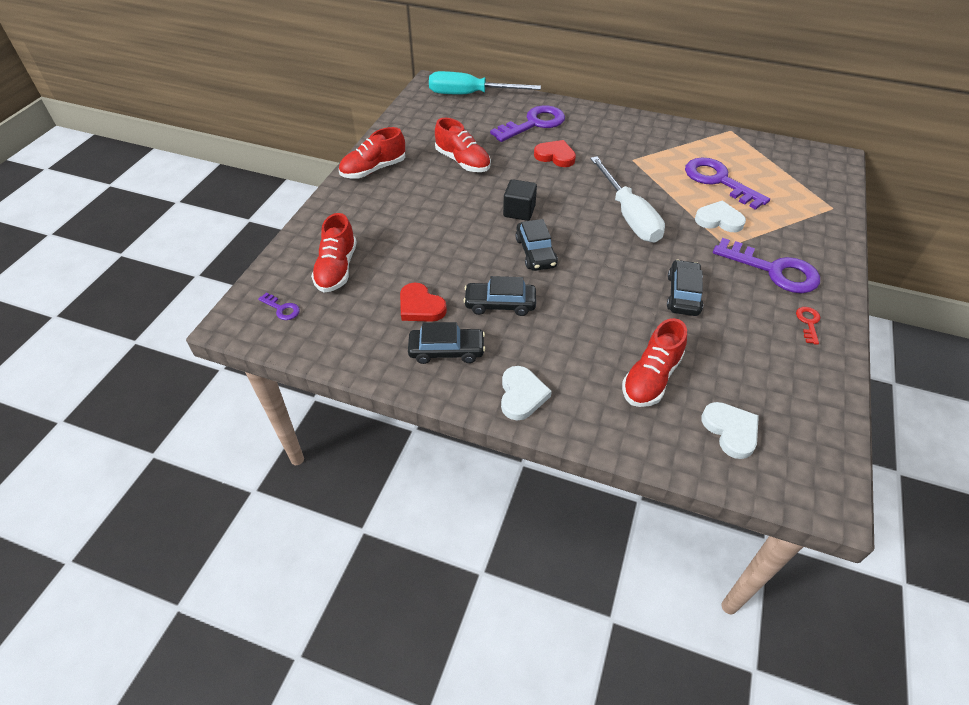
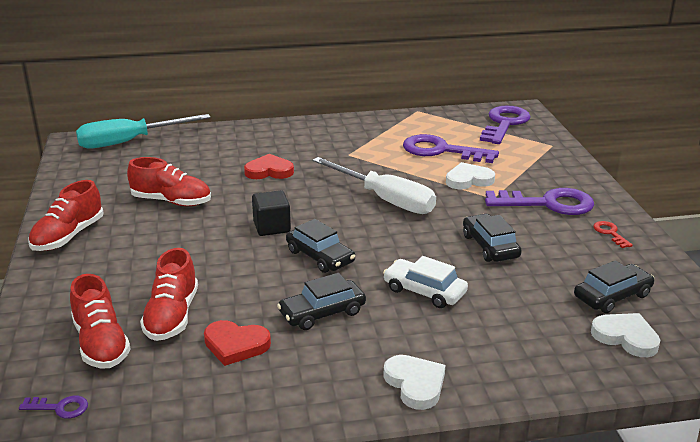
camera: 30 degrees left, 20 degrees down
black car [408,322,485,364] -> black car moved to [574,260,654,313]
purple key [490,105,565,142] -> purple key moved to [480,106,531,144]
red shoe [622,318,687,407] -> red shoe moved to [140,248,198,341]
none -> white car [383,256,468,308]

